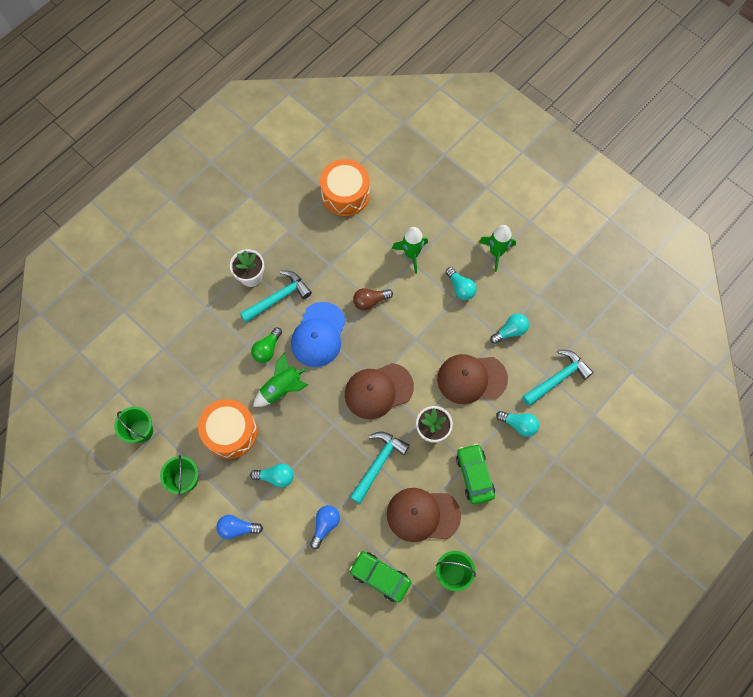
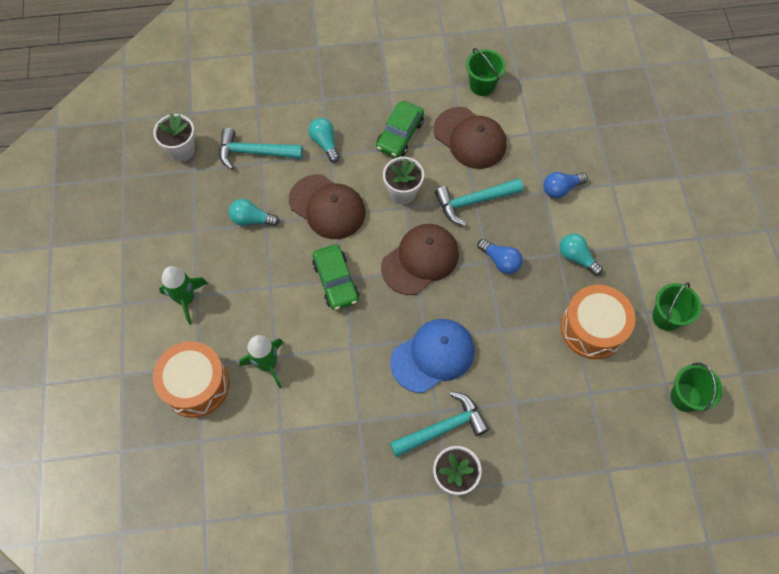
camera: 140 degrees left, 5 degrees down
blue light bulb [216,515,263,539] -> blue light bulb moved to [478,239,523,274]
turquoise hammer [240,271,312,323] -> turquoise hammer turned 150 degrees clockwise [390,391,489,457]
green light bulb [251,327,282,363] -> none
green rocket [253,353,308,407] -> none
orange drum [320,159,370,216] -> orange drum moved to [153,341,229,418]
brown cap [345,363,414,419] -> brown cap turned 60 degrees counterclockwise [381,224,459,295]
green car [349,551,411,603] -> green car moved to [312,244,359,310]
brown light bulb [353,288,393,311] -> none
turquoise light bulb [446,267,477,300] -> none
none -> white flower pot [153,113,195,161]

